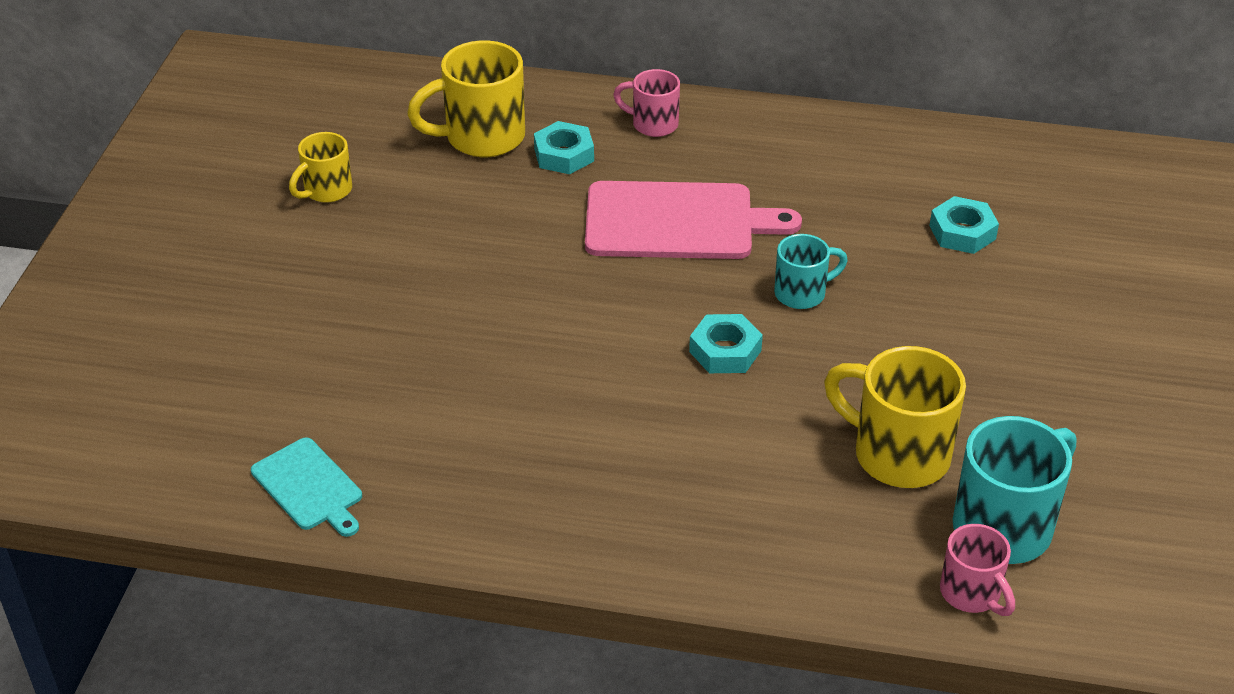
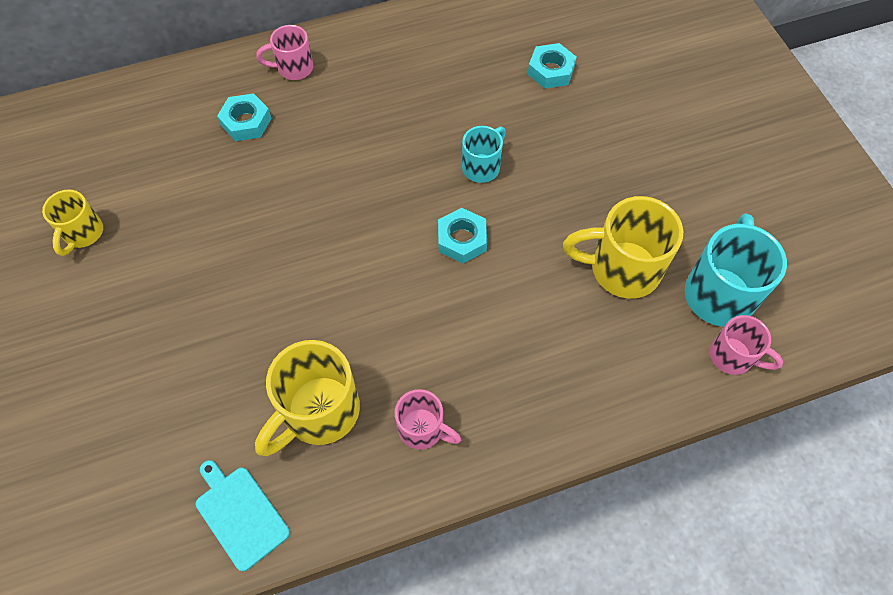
camera: 30 degrees left, 20 degrees up
turquoise cutting board [251,438,362,537] -> turquoise cutting board turned 150 degrees counterclockwise [196,460,290,571]
yellow mug [407,40,525,157] -> yellow mug moved to [255,340,360,456]
pink cutting board [585,181,802,259] -> none
none -> pink mug [395,389,461,450]

